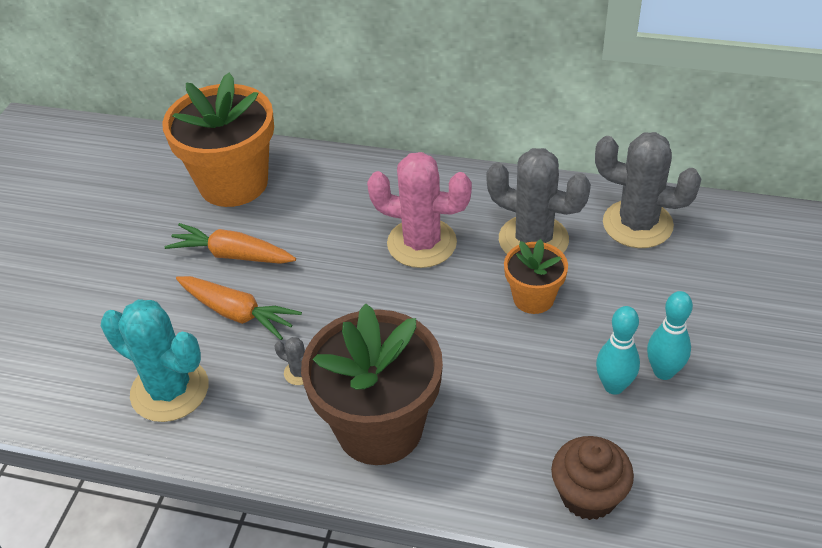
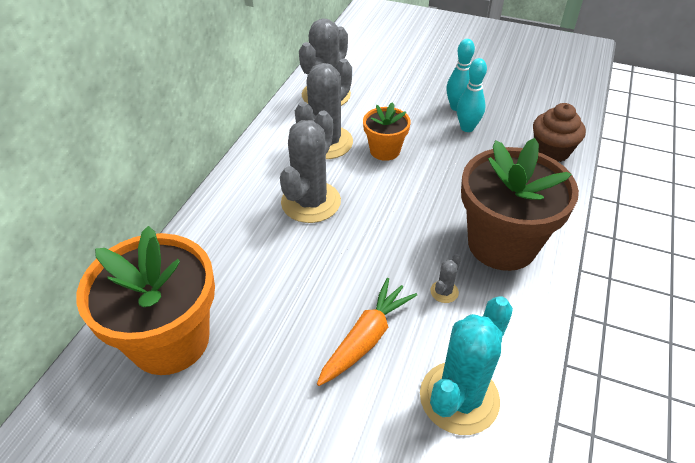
camera: 85 degrees left, 0 degrees up
orange carrot [165,223,296,264] -> none
pink cactus [367,152,472,268] -> grey cactus [280,111,341,223]

